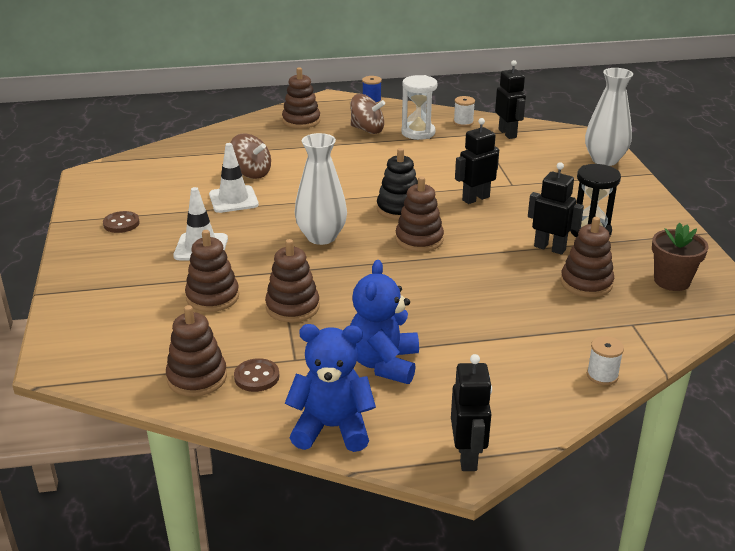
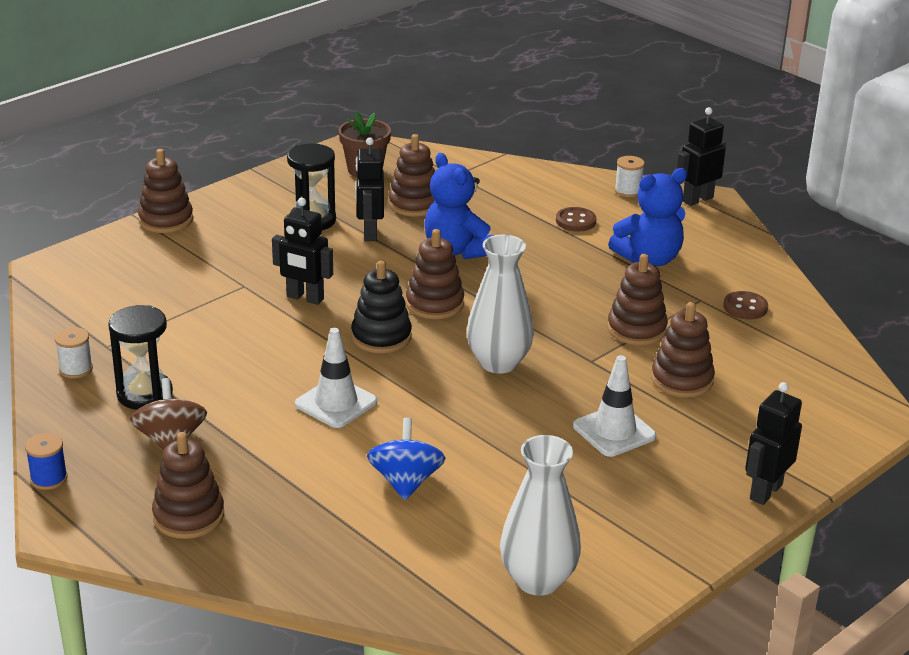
camera: 125 degrees left, 0 degrees up
brown button [103,211,140,233] -> brown button moved to [556,207,596,232]
brown stacking toy [166,305,227,397] -> brown stacking toy moved to [138,149,193,233]
white traffic cone [209,143,259,213] -> white traffic cone moved to [295,328,377,428]
brown spinning top [230,133,271,179] -> blue spinning top [367,418,446,500]
blue teddy bear [285,324,376,452] -> blue teddy bear moved to [424,153,494,259]
white hourglass [402,75,437,140] -> black hourglass [108,305,173,410]
black robot [495,60,526,139] -> black robot moved to [745,382,802,505]
white vase [585,68,633,166] -> white vase moved to [500,435,581,596]
white spool [587,336,624,385] -> white spool moved to [615,156,645,197]

